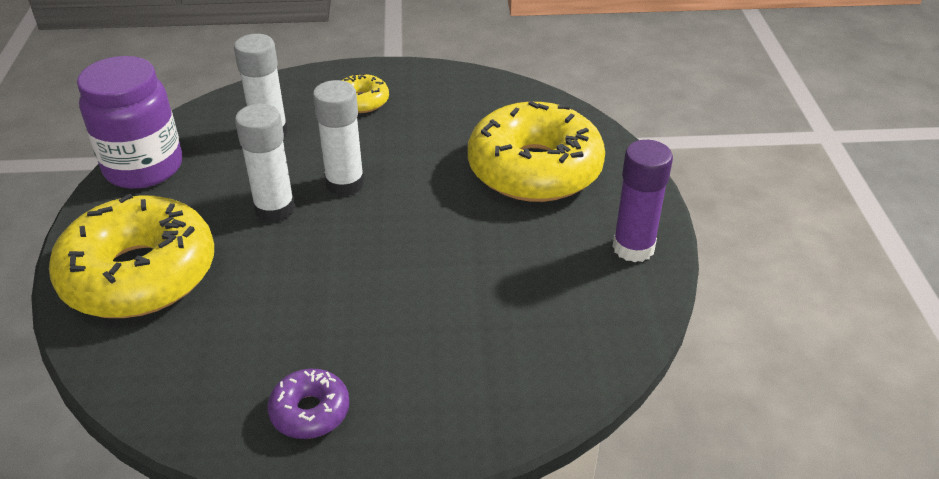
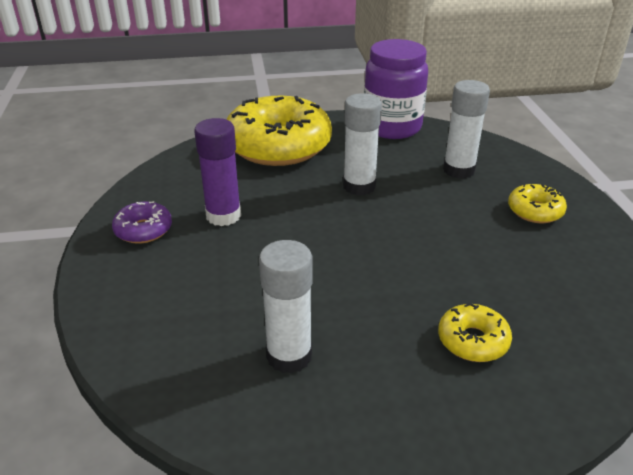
camera: 85 degrees right, 5 degrees down
white glue stick [313,80,365,196] -> white glue stick moved to [259,240,313,374]
yellow donut [468,101,605,202] -> yellow donut [438,303,512,362], size x0.45
purple glue stick [612,140,673,263] -> purple glue stick moved to [194,118,241,226]

